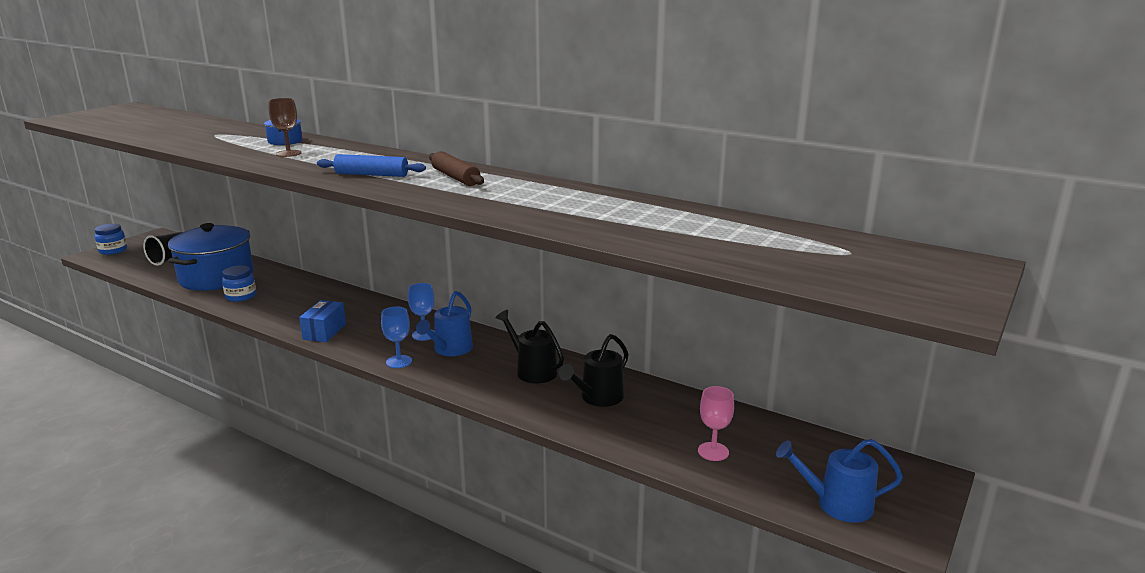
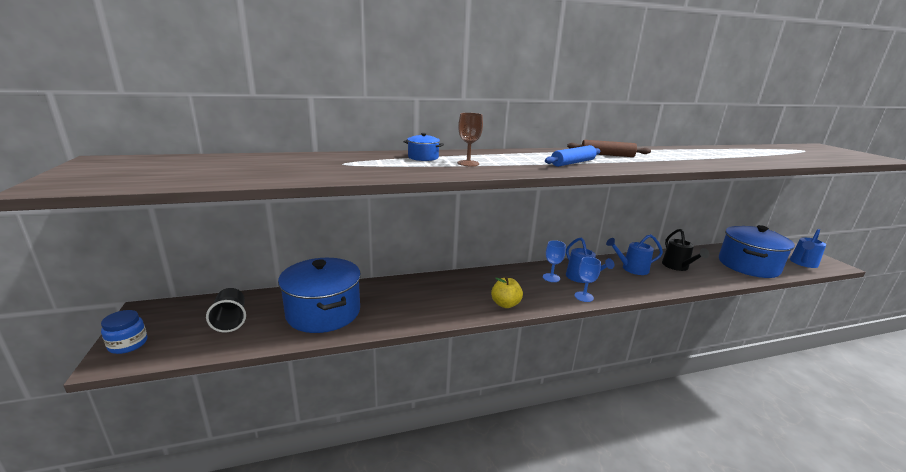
camera: 50 degrees left, 0 degrees up
blue jar [222,265,256,302] -> none
blue box [299,300,346,342] -> yellow apple [491,277,523,308]
black watering can [495,310,564,383] -> blue watering can [606,234,663,275]
pink goblet [698,386,734,461] -> blue pot [719,225,795,278]

